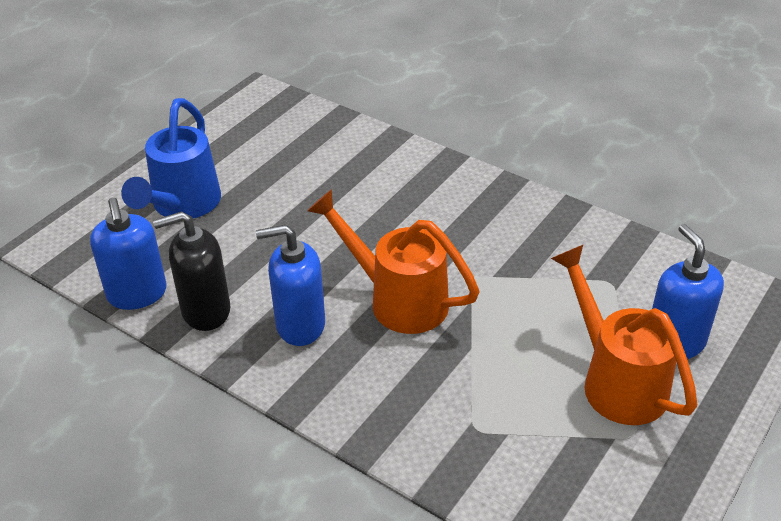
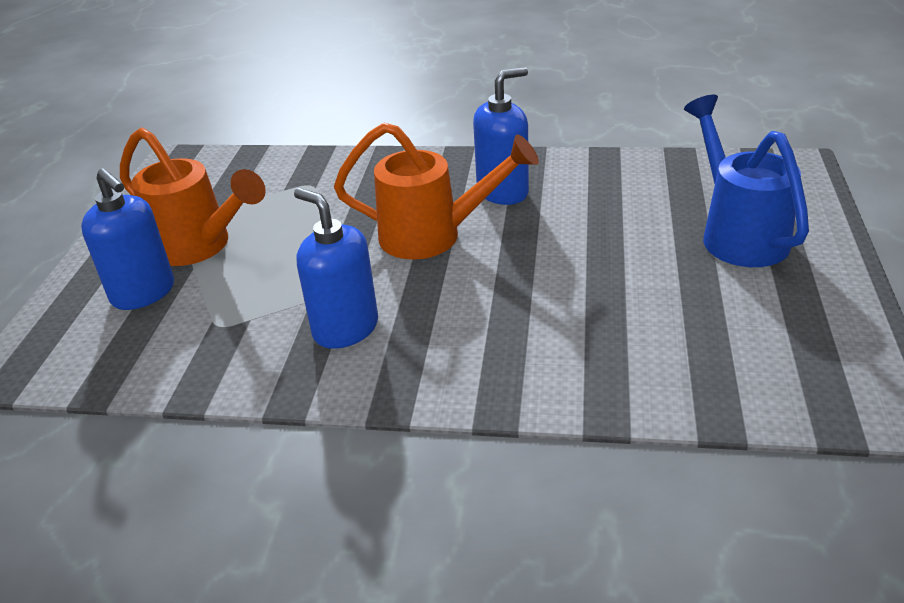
camera: 155 degrees right, 5 degrees down
blue soap dispenser [90,197,167,310] -> blue soap dispenser moved to [294,188,378,349]
black soap dispenser [153,211,230,331] -> none

